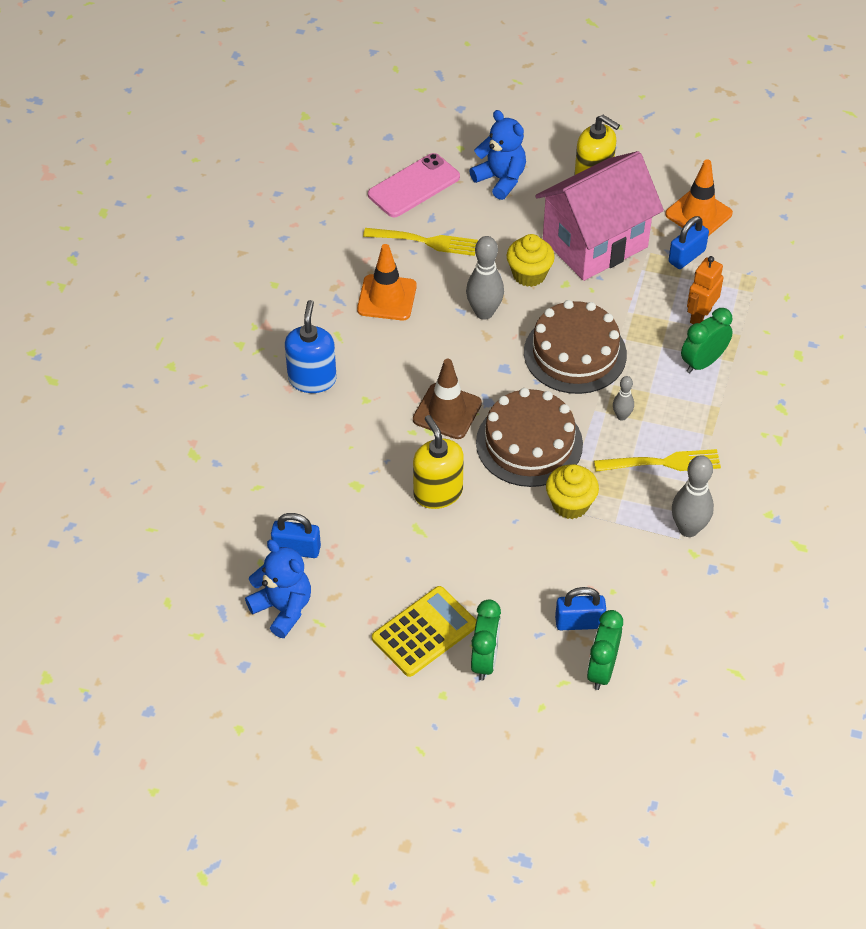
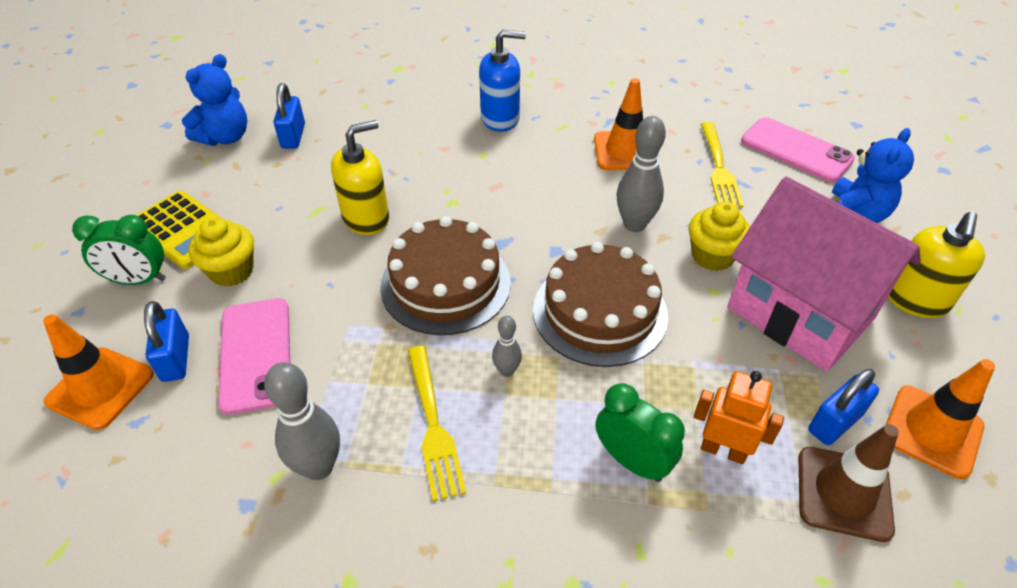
camera: 80 degrees right, 5 degrees down
brown traffic cone [413,359,482,439] -> brown traffic cone moved to [799,424,899,542]
yellow cupcake [546,464,599,519] -> yellow cupcake moved to [189,217,254,287]
green clock [587,610,623,690] -> orange traffic cone [43,314,154,430]
blue padlock [668,216,709,269] -> blue padlock turned 75 degrees counterclockwise [808,369,879,445]
none -> pink phone [218,298,290,415]

